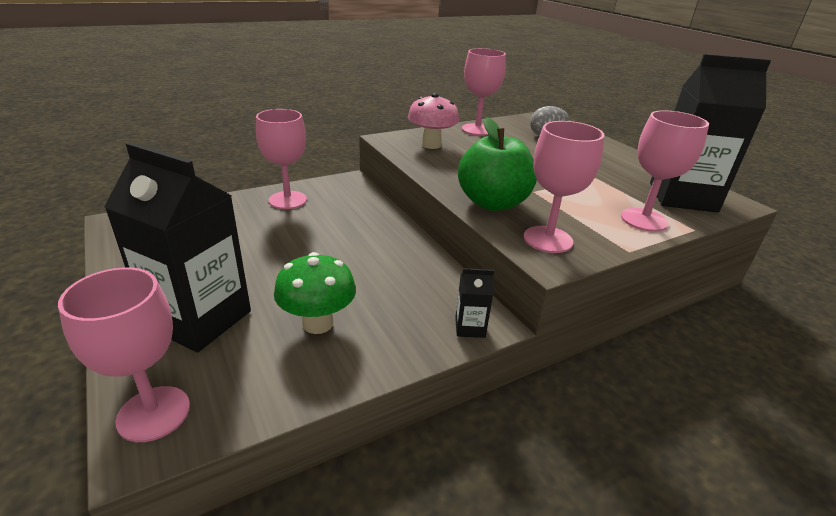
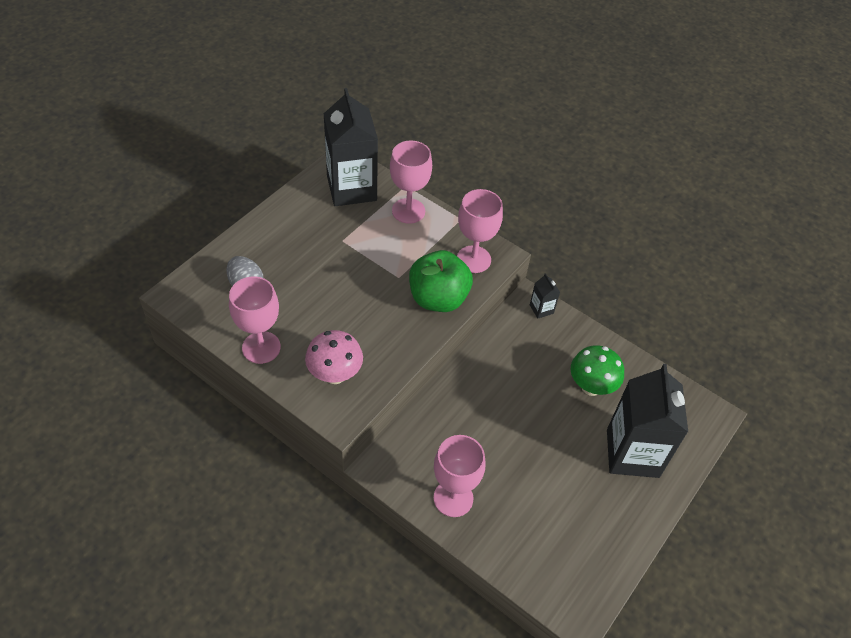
camera: 115 degrees left, 20 degrees up
pink goblet [58,267,190,442] -> none

